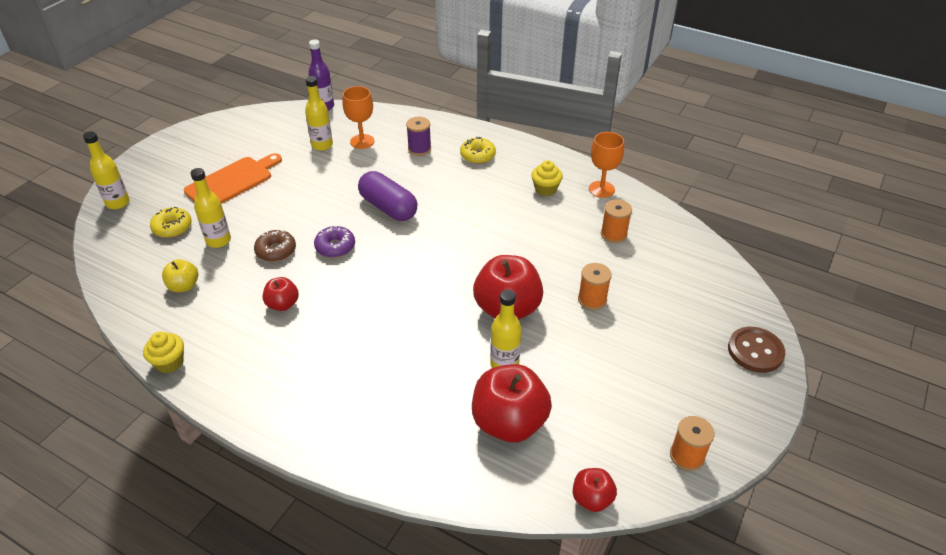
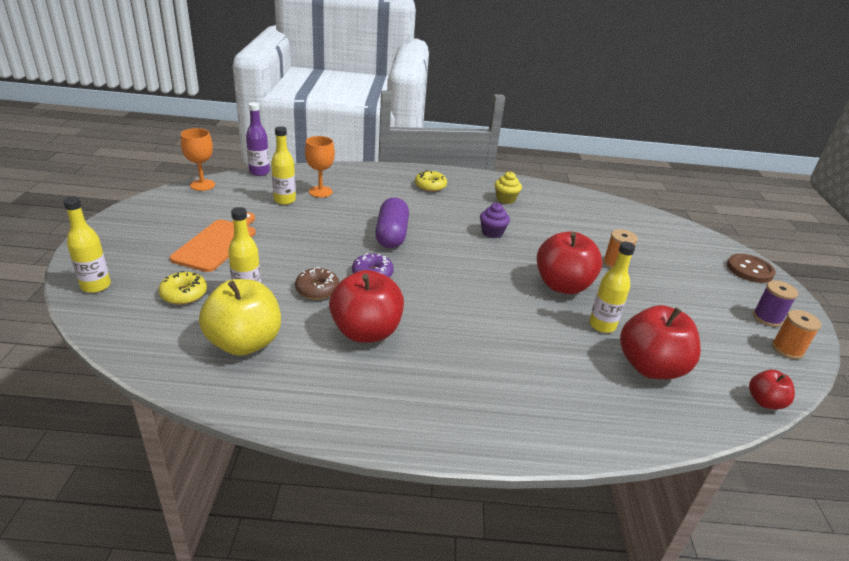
camera: 30 degrees left, 10 degrees down
yellow cupcake [143,332,184,373] -> none
yellow apple [162,259,198,292] -> yellow apple [199,279,281,356], size x1.94
red apple [263,277,299,311] -> red apple [329,270,404,343], size x1.94
purple capsule [358,171,417,221] -> purple capsule turned 75 degrees clockwise [375,197,409,248]
purple spool [406,117,431,156] -> purple spool moved to [753,281,798,327]
orange goblet [589,132,624,198] -> orange goblet moved to [181,128,215,191]
orange spool [601,199,632,243] -> none
none -> purple cupcake [480,203,510,238]

